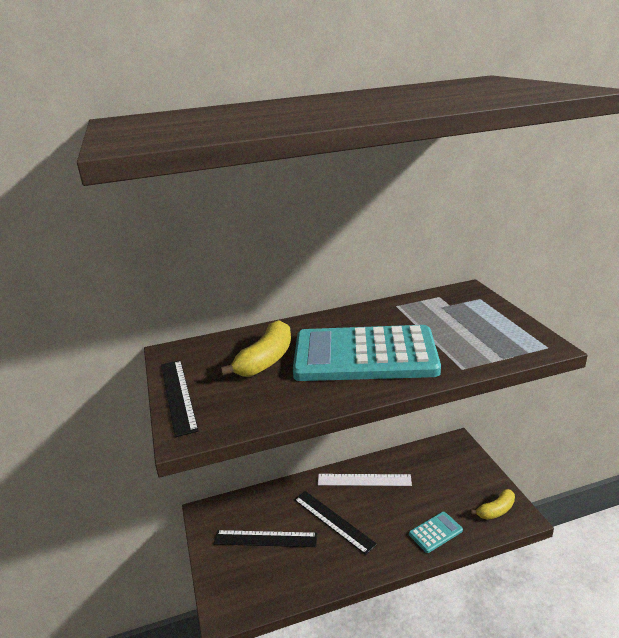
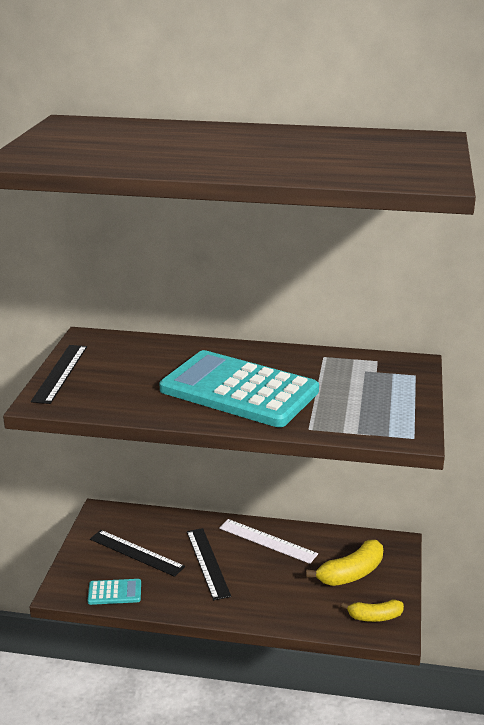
camera: 25 degrees right, 0 degrees up
yellow banana [220,320,291,377] -> yellow banana moved to [306,540,383,586]
turquoise calculator [409,512,463,553] -> turquoise calculator moved to [88,579,141,605]

